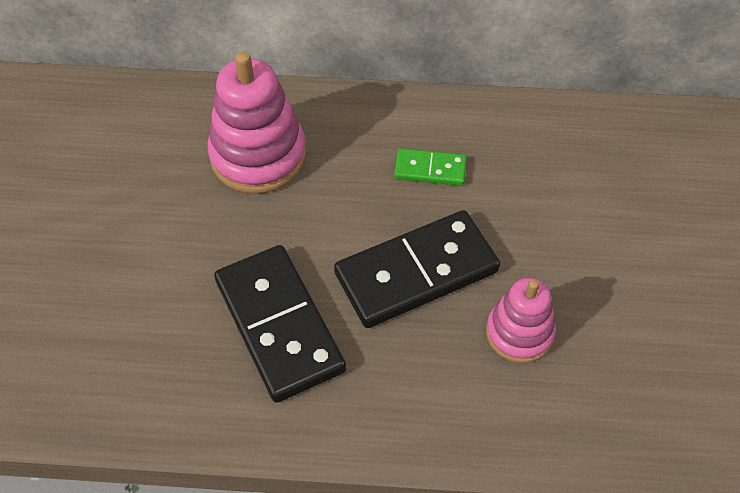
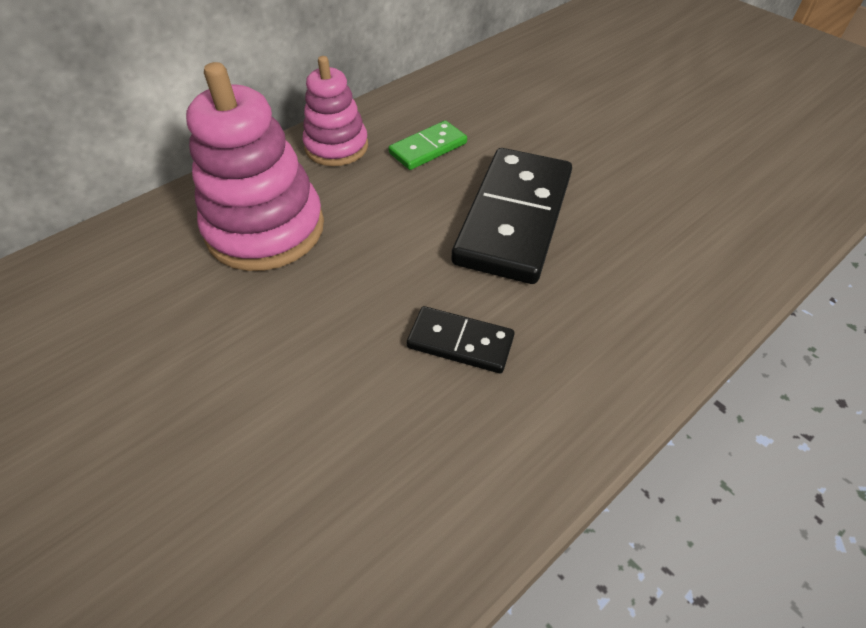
camera: 45 degrees left, 5 degrees down
black domino [214,245,346,403] -> black domino [407,306,514,373], size x0.50
pink stacking toy [486,278,556,363] -> pink stacking toy moved to [303,56,368,166]

